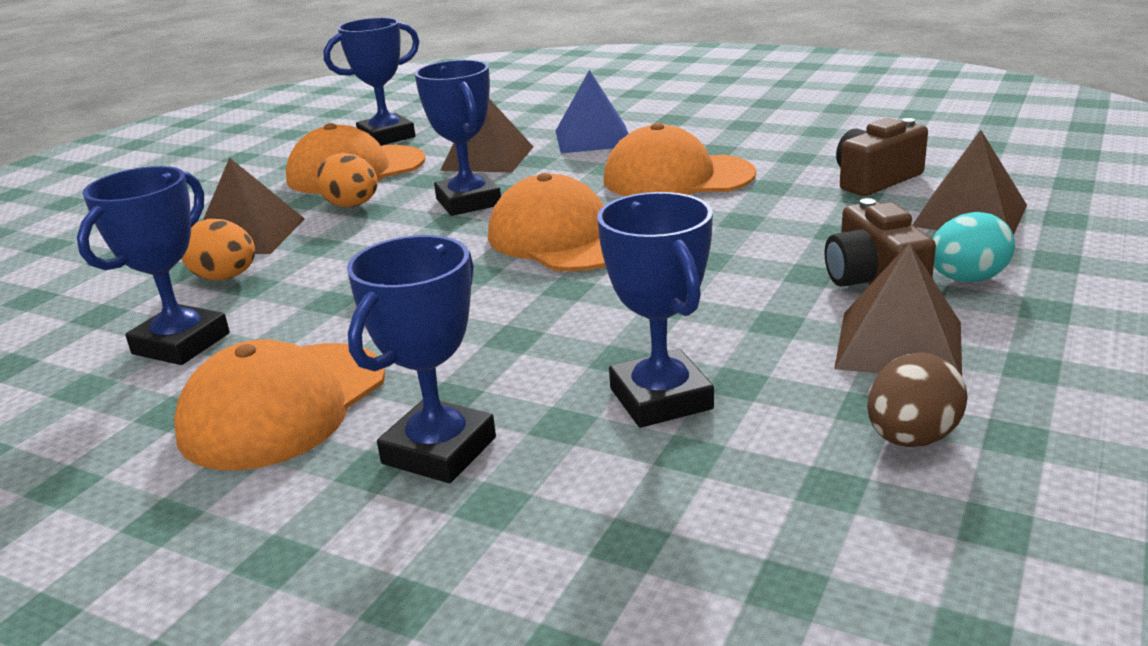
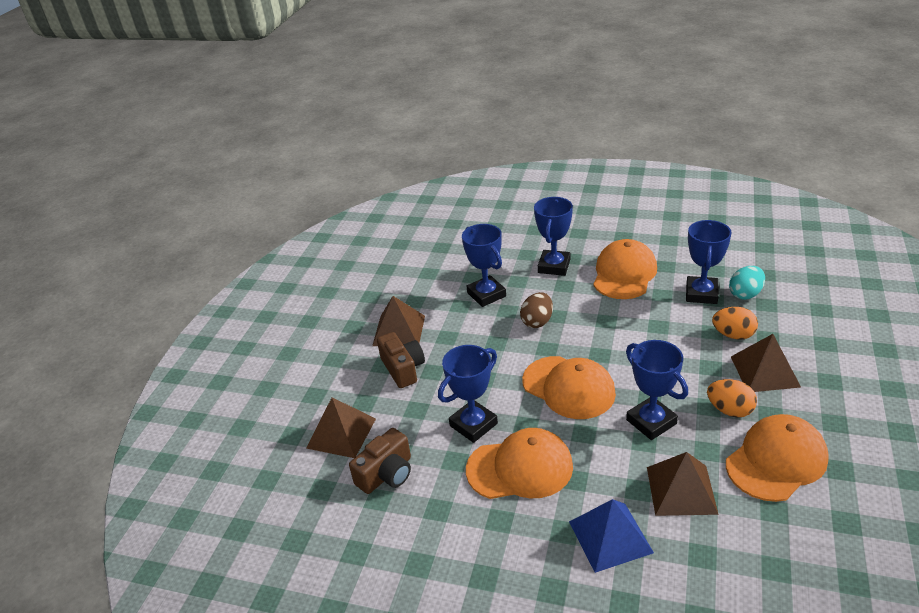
camera: 170 degrees right, 10 degrees up
blue trophy [324,18,419,145] -> blue trophy moved to [438,345,498,443]
brown egg [867,352,968,447] -> brown egg moved to [520,292,553,328]
turquoise egg [933,212,1015,282] -> turquoise egg moved to [729,266,765,300]

